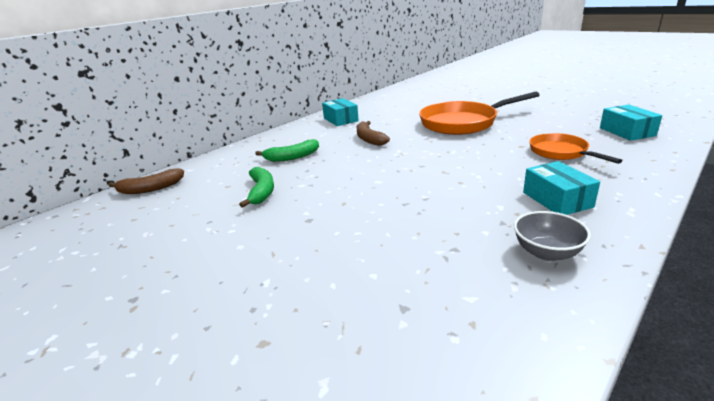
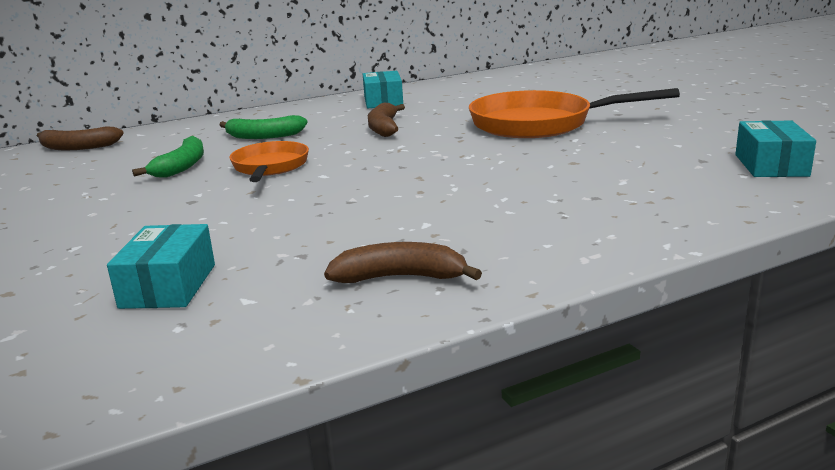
camera: 20 degrees right, 5 degrees down
grey bowl [514,211,591,261] -> brown banana [324,242,482,283]
turquoise box [523,161,600,215] -> turquoise box moved to [107,224,215,309]
orange pan [529,133,623,164] -> orange pan moved to [229,141,309,182]

